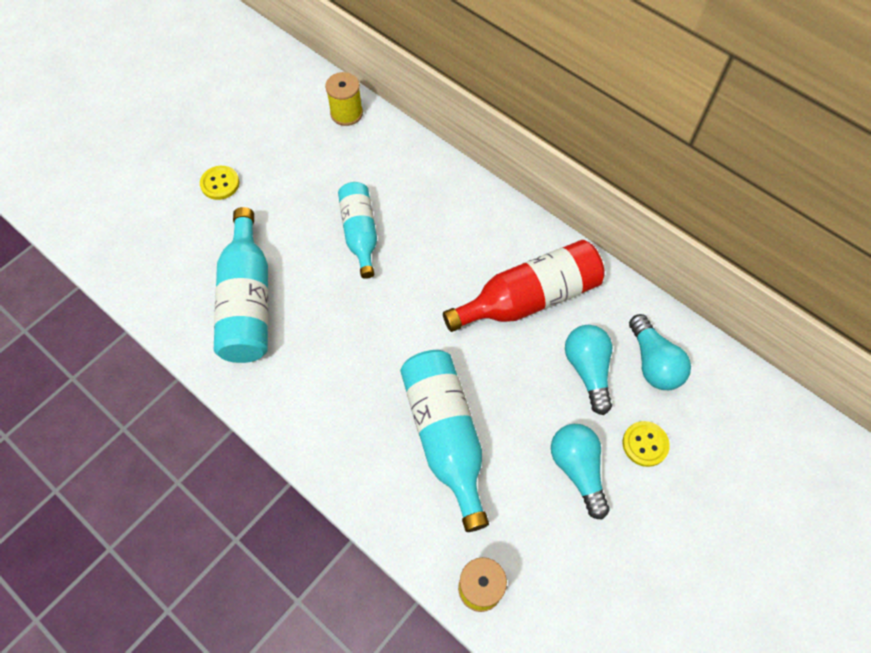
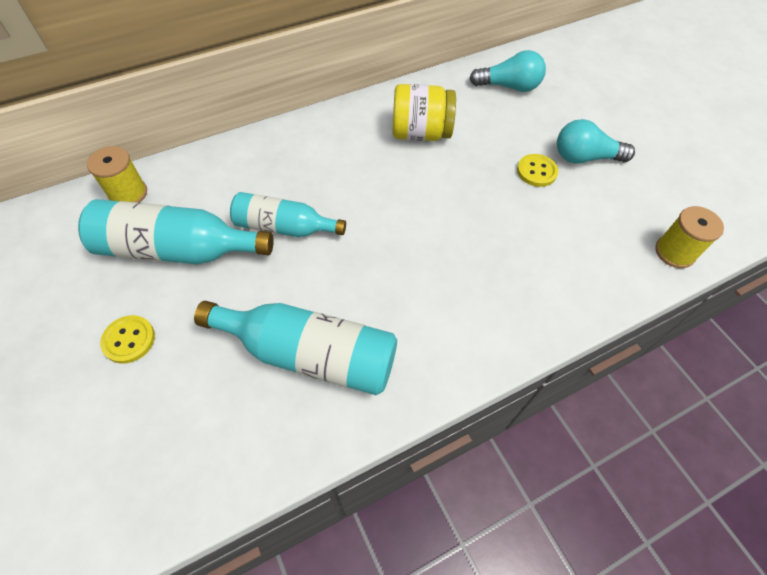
camera: 70 degrees left, 5 degrees down
turquoise bottle [400,350,489,532] -> turquoise bottle moved to [78,199,274,265]
red bottle [443,240,605,332] -> yellow jar [392,84,456,141]
turquoise light bulb [565,325,612,415] -> none
yellow button [623,421,670,467] -> yellow button moved to [517,154,558,187]

